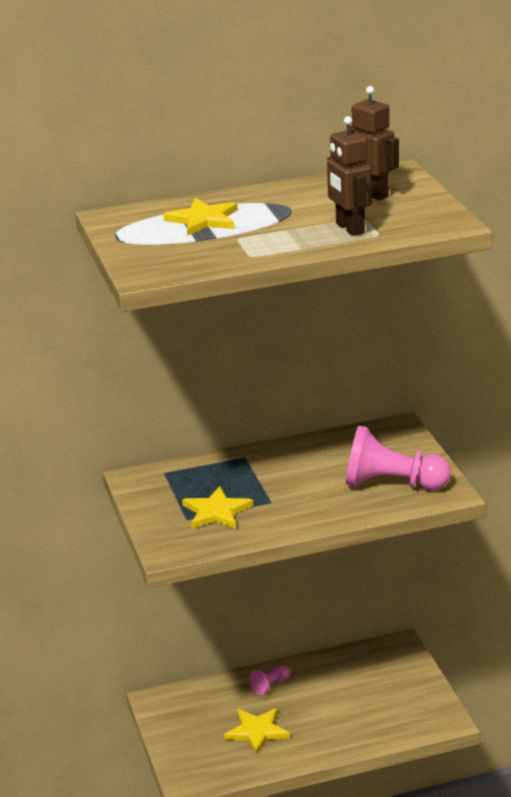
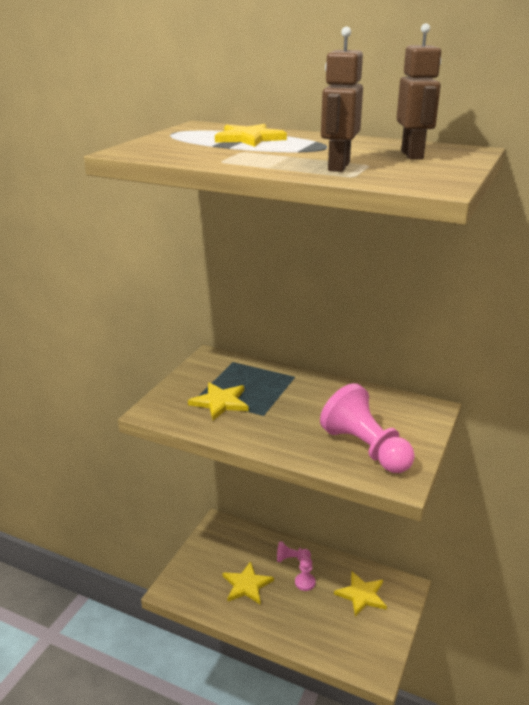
camera: 40 degrees right, 0 degrees up
none -> pink pawn [295,556,316,591]
none -> yellow star [334,571,387,617]

